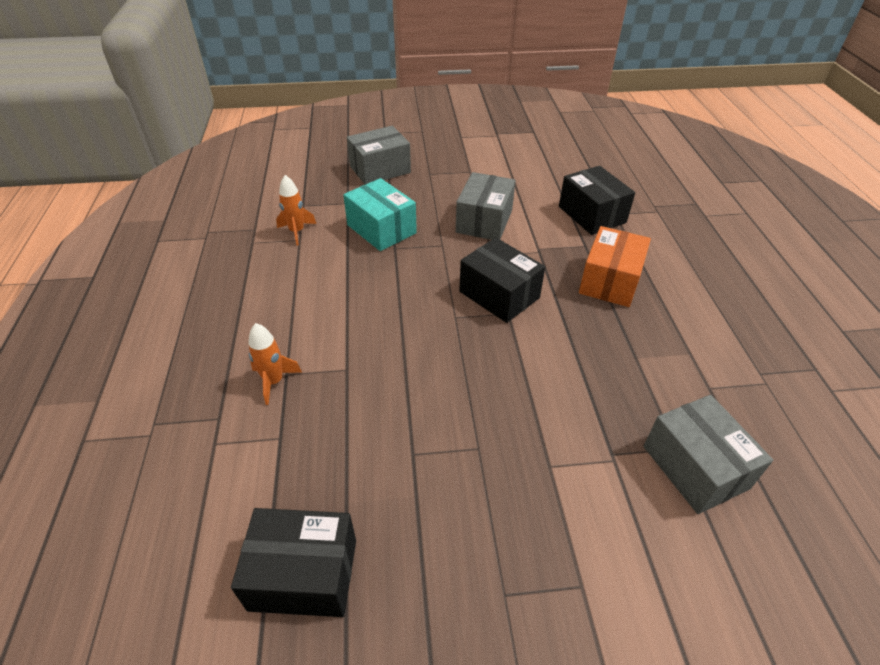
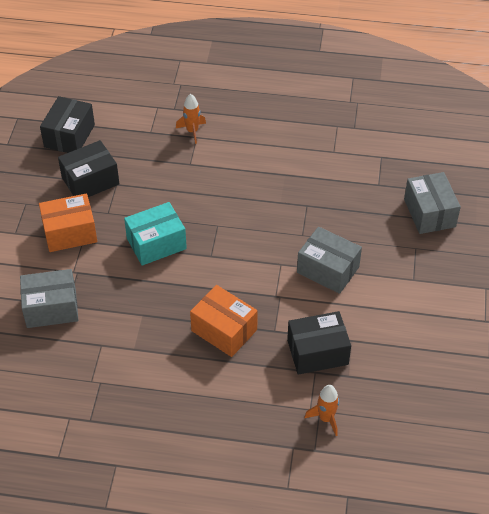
camera: 105 degrees right, 5 degrees up
orange rocket [276,175,316,246] -> orange rocket moved to [305,385,339,436]
turquoise box [343,178,417,251] -> turquoise box moved to [124,202,187,266]
black box [459,238,545,323] -> black box moved to [58,140,119,197]
none -> orange box [39,193,97,252]

